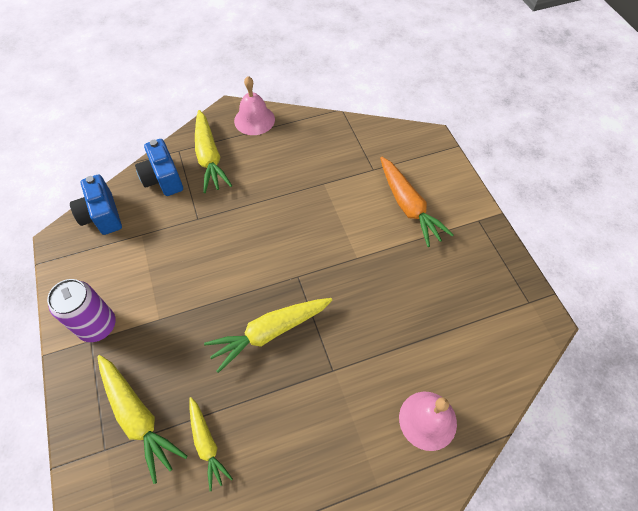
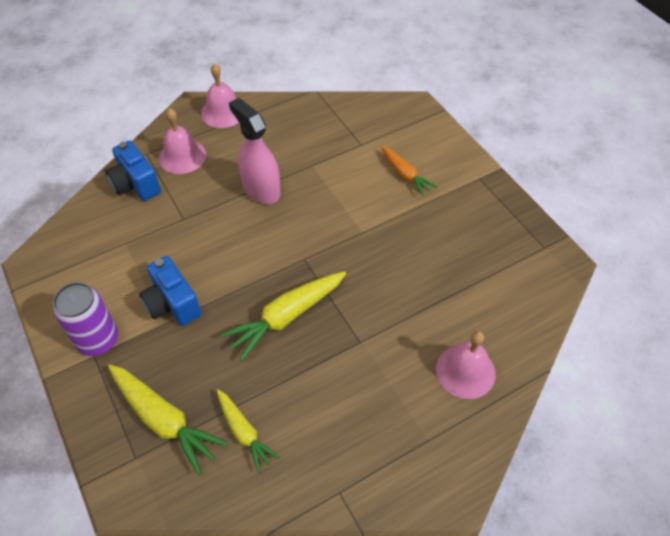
camera: 10 degrees left, 5 degrees down
blue camera [70,174,122,235] -> blue camera moved to [139,256,202,326]
yellow carrot [195,110,232,193] -> pink bell [159,108,206,174]
orange carrot [380,157,454,247] -> orange carrot [381,146,437,196], size x0.63
none -> pink spray bottle [229,98,281,204]

